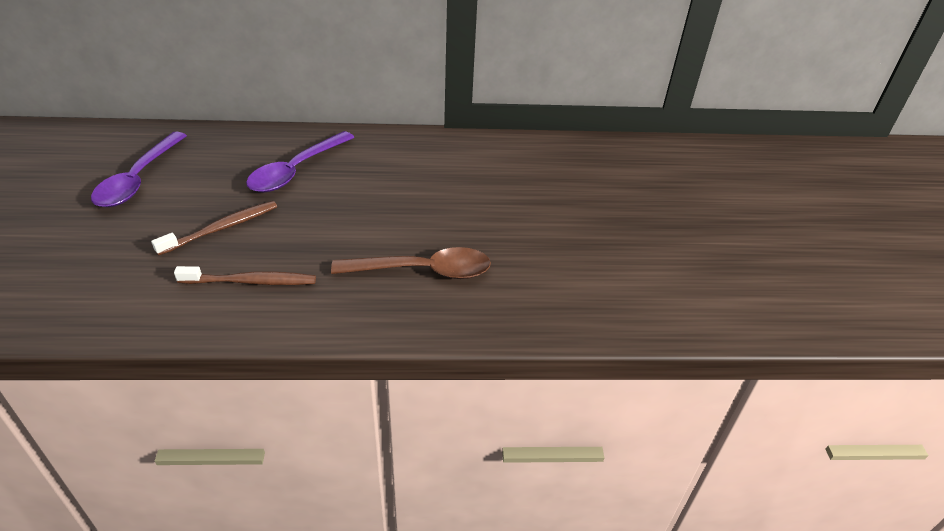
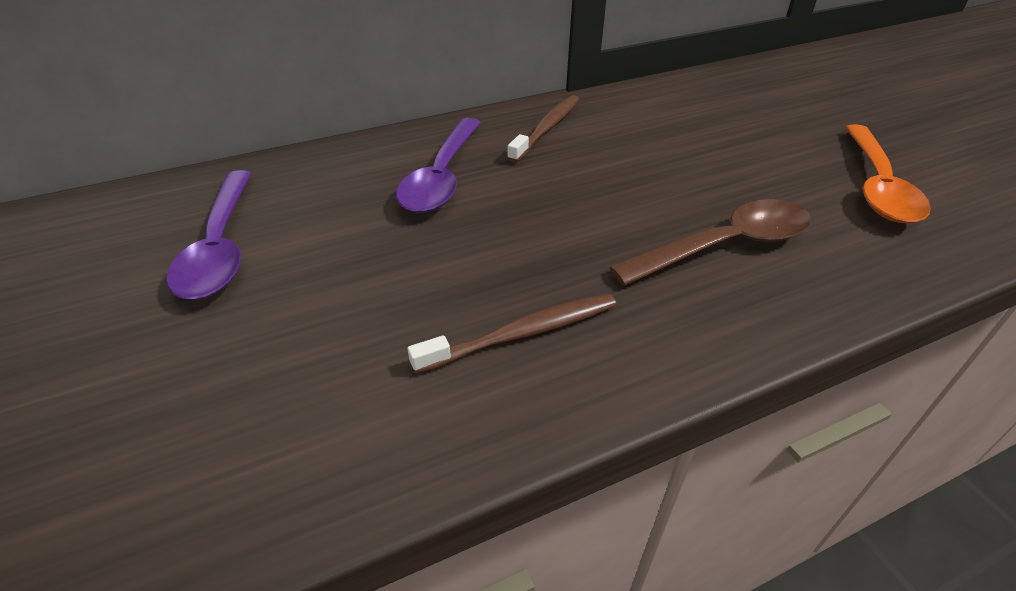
camera: 20 degrees left, 0 degrees up
brown toothbrush [151,201,277,256] -> brown toothbrush moved to [507,95,579,163]
none -> orange spoon [845,124,931,223]

